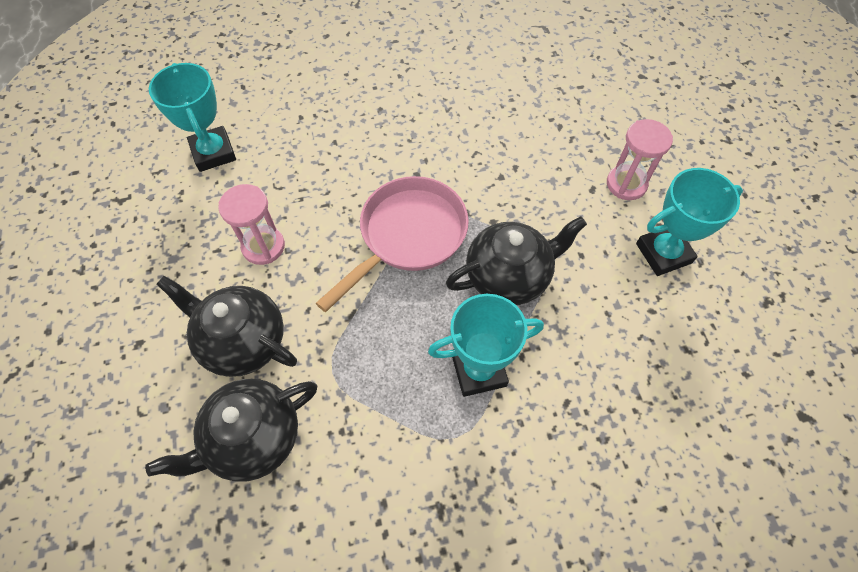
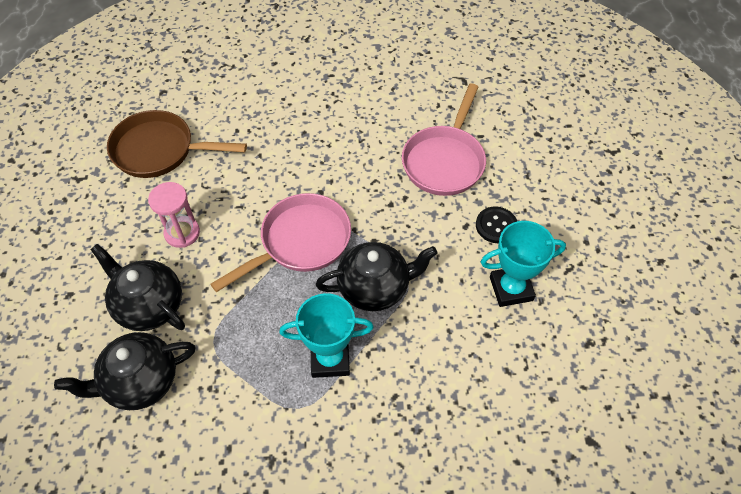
camera: 10 degrees right, 5 degrees down
turquoise trophy [149,63,236,172] -> brown pan [107,110,247,178]
pink hourglass [607,119,673,200] -> black button [476,206,517,243]
none -> pink pan [402,84,486,196]

